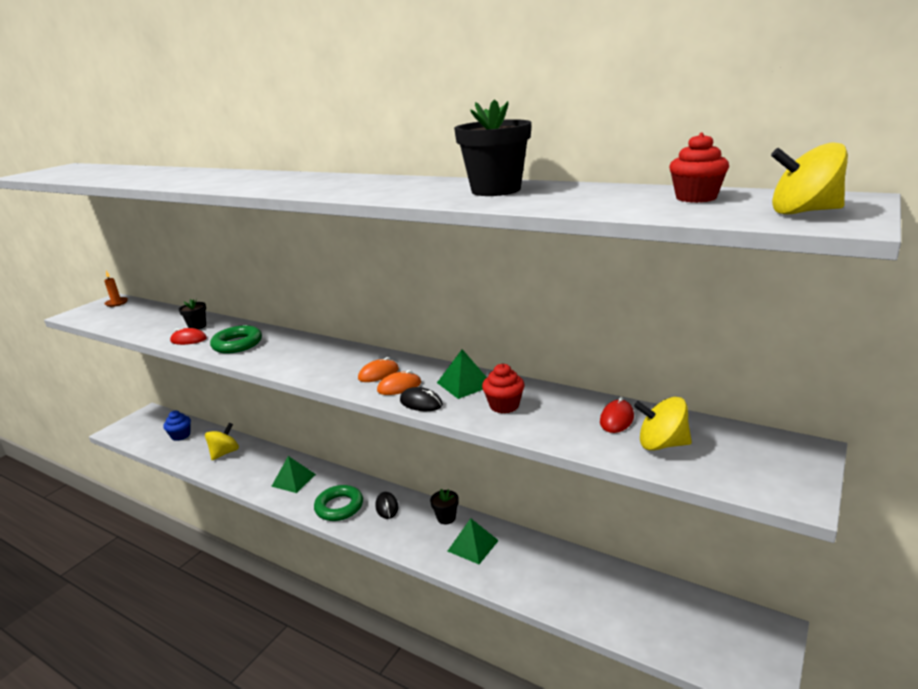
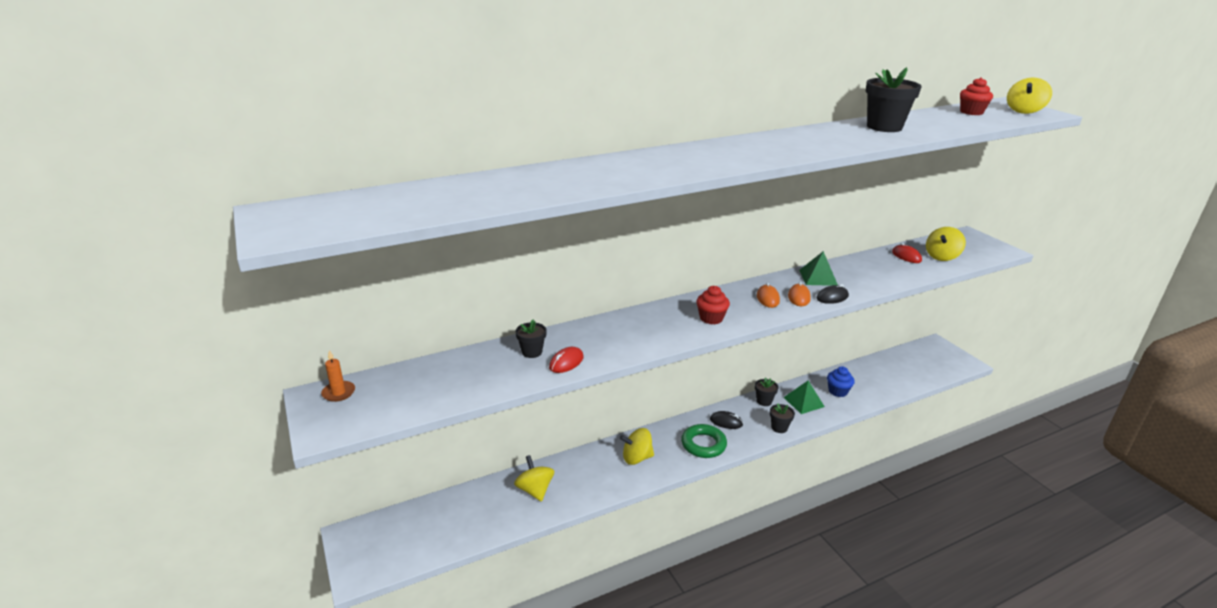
camera: 60 degrees left, 5 degrees up
blue cupcake [163,411,191,441] -> blue cupcake moved to [827,366,855,397]
green ring [210,325,262,354] -> none
green pyramid [271,456,316,493] -> yellow spinning top [620,428,654,465]
red cupcake [482,363,525,414] -> red cupcake moved to [696,286,730,325]
none -> black flower pot [770,403,795,433]

